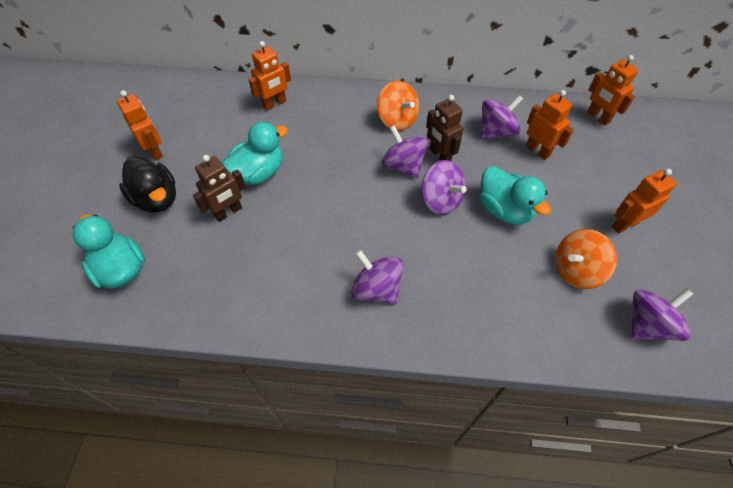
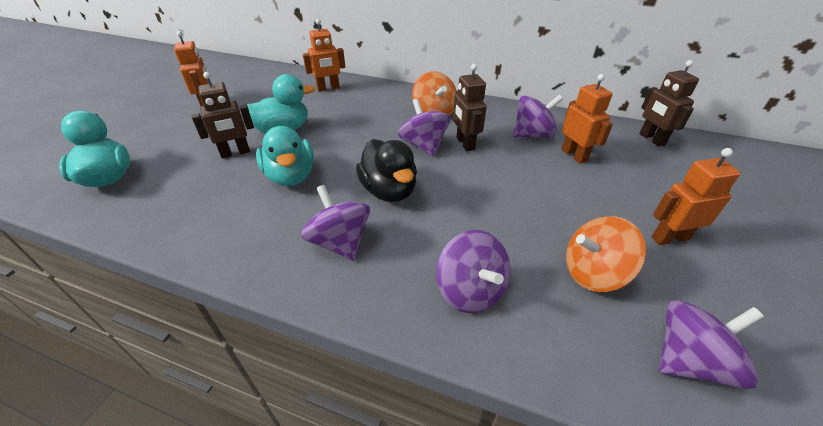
camera: 15 degrees right, 15 degrees down
black duck [119,156,176,213] -> black duck moved to [356,139,417,202]
purple spinning top [421,160,467,215] -> purple spinning top moved to [436,230,511,313]
turquoise duck [480,166,551,224] -> turquoise duck moved to [256,126,314,186]
orange robot [587,55,638,125] -> brown robot [639,60,699,147]

